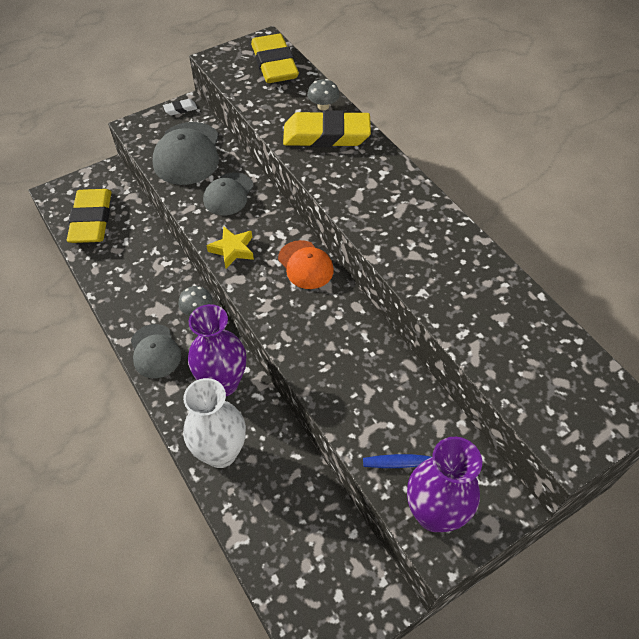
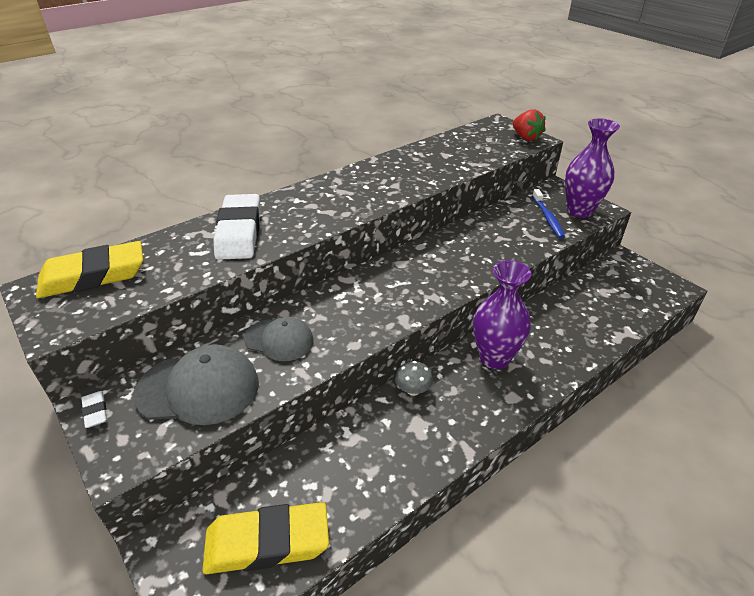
camera: 95 degrees left, 15 degrees down
grey cap [131,324,181,378] -> none
white vase [183,378,246,468] -> none
yellow star [206,226,254,268] -> none
orange cap [278,240,334,289] -> none
yellow eraser [283,110,371,147] -> white eraser [213,194,261,260]
grey mushroom [307,79,340,110] -> none
none -> red strawberry [513,109,546,141]

